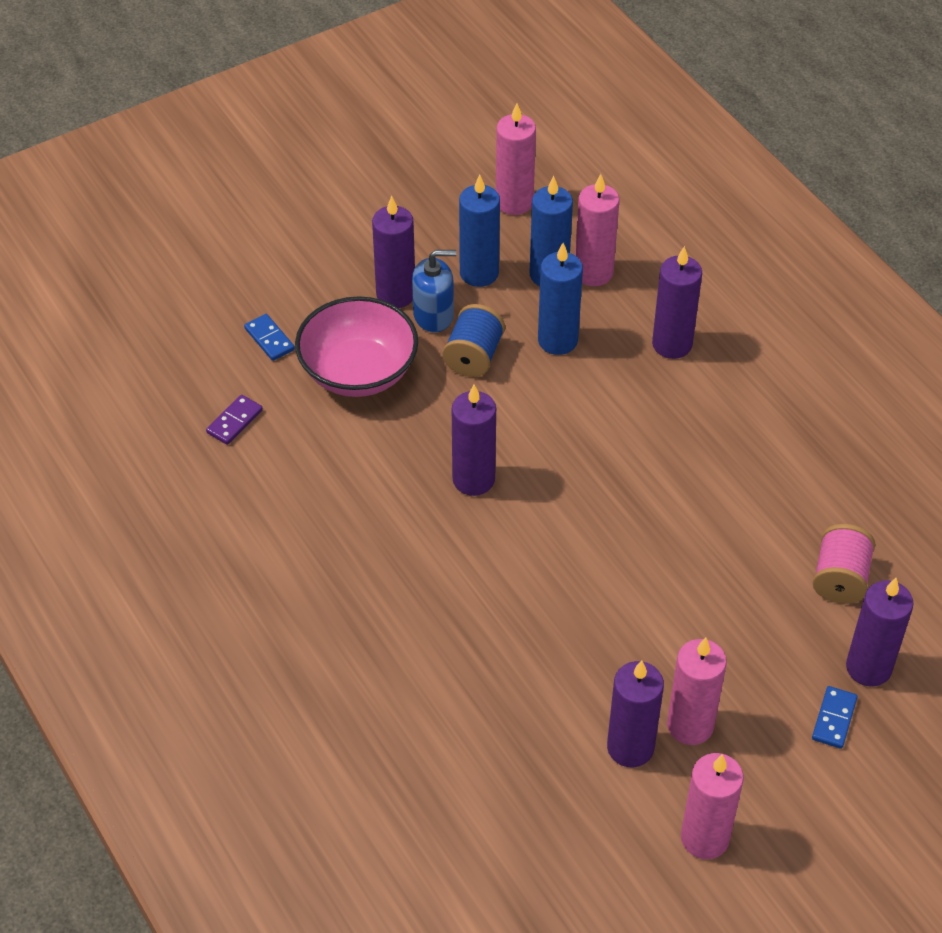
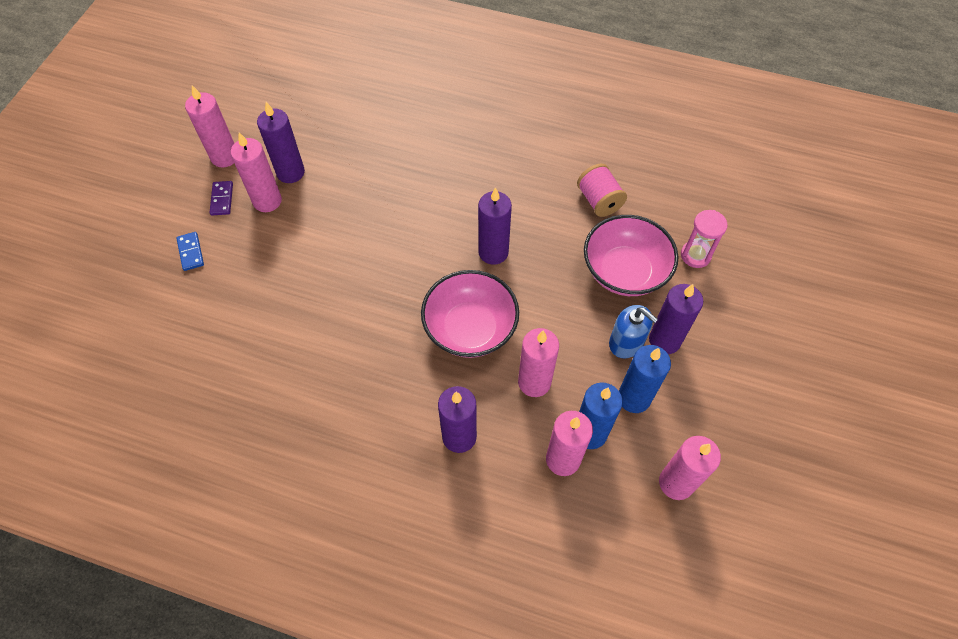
camera: 140 degrees right, 10 degrees up
purple domino [206,395,263,445] -> purple domino moved to [210,181,233,215]
blue domino [244,314,295,361] -> pink hourglass [681,210,728,268]
blue soap dispenser [412,250,456,332] -> blue soap dispenser turned 90 degrees counterclockwise [609,305,658,358]
blue spool [442,304,505,377] -> none
blue candle [538,243,583,355] -> pink candle [518,328,559,397]
pink spool [813,524,875,604] -> pink spool moved to [577,164,627,217]
purple candle [846,578,914,686] -> none
none -> pink bowl [421,270,519,358]

